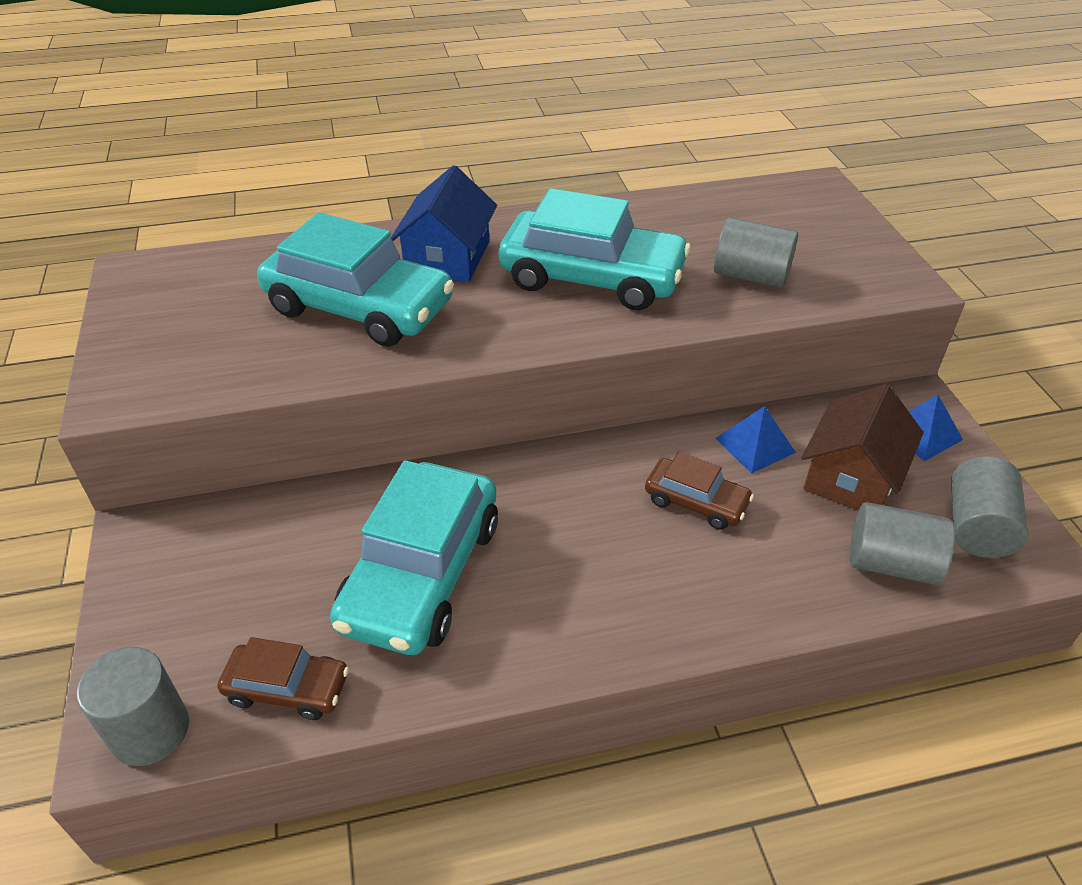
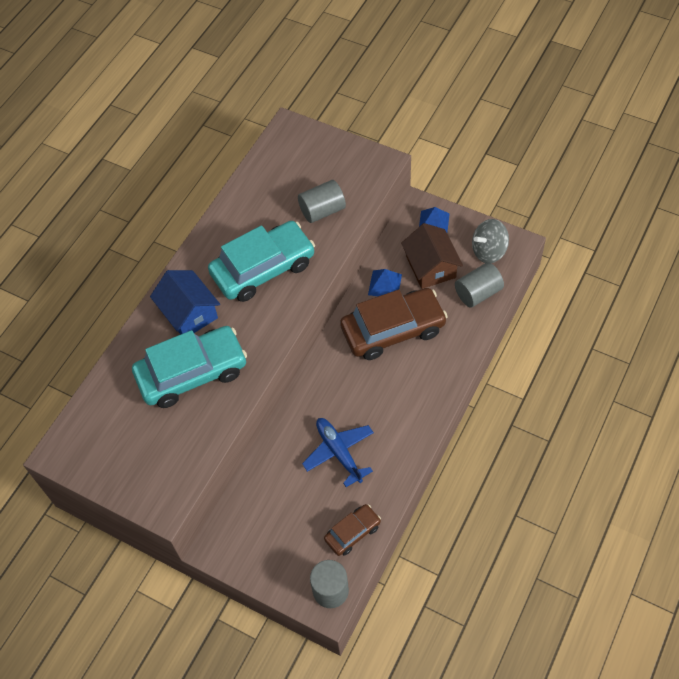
camera: 45 degrees left, 15 degrees up
turquoise car [330,460,498,655] -> blue plane [302,418,374,487]
brown car [645,452,754,530] -> brown car [340,288,448,360], size x1.96
grey cylinder [951,456,1029,558] -> grey spinning top [472,219,509,263]

